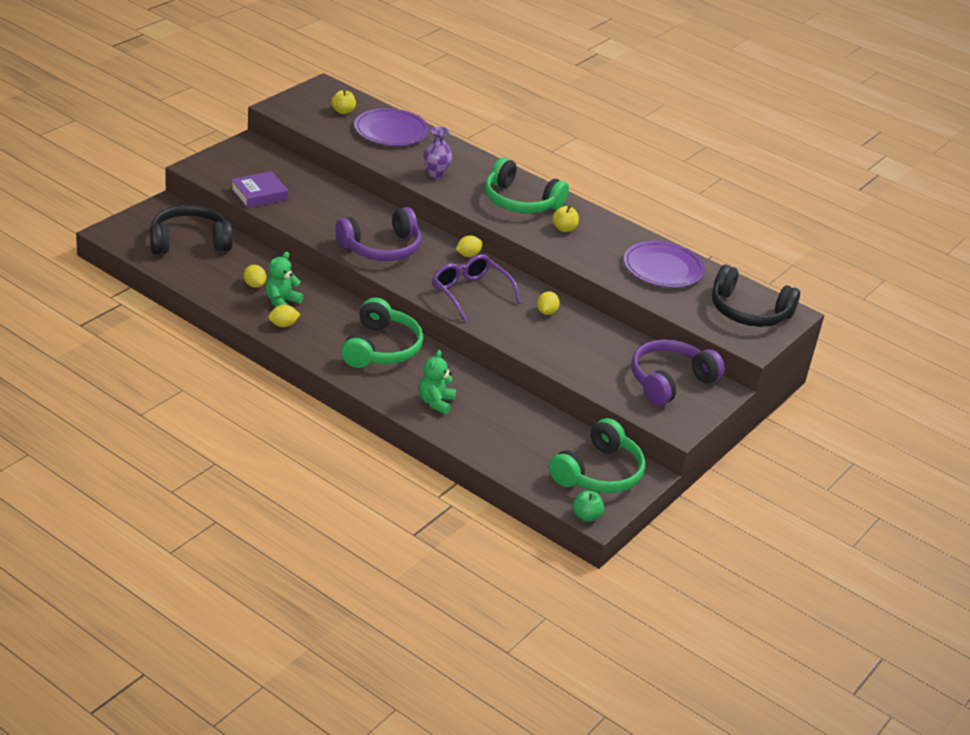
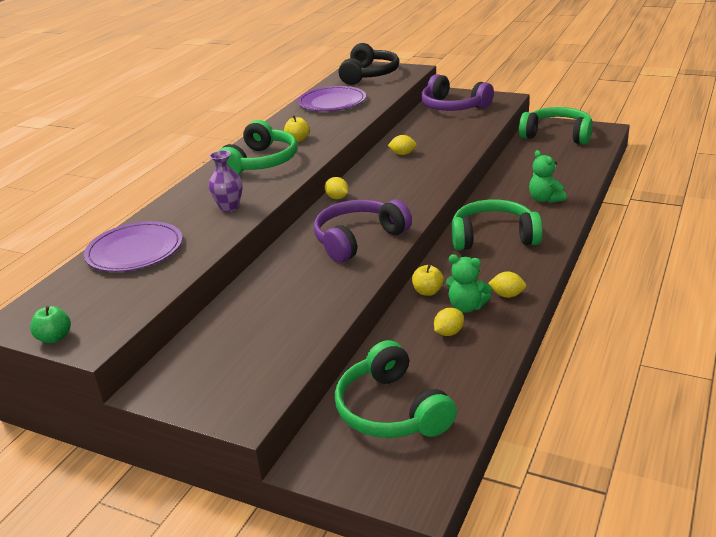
camera: 95 degrees left, 5 degrees down
black headphones [150,205,233,254] -> green headphones [335,340,457,438]
purple book [231,171,288,208] -> none
yellow lemon [268,305,301,327] -> yellow lemon turned 45 degrees counterclockwise [488,272,526,298]
yellow apple [331,90,356,114] -> yellow apple moved to [412,264,444,296]
purple headphones [335,207,421,261] -> purple headphones turned 90 degrees counterclockwise [314,199,412,262]
green teddy bear [419,350,456,415] -> green teddy bear turned 60 degrees clockwise [529,150,567,203]
purple glasses [432,254,521,322] -> none
green apple [573,491,604,522] -> green apple moved to [30,306,71,343]

